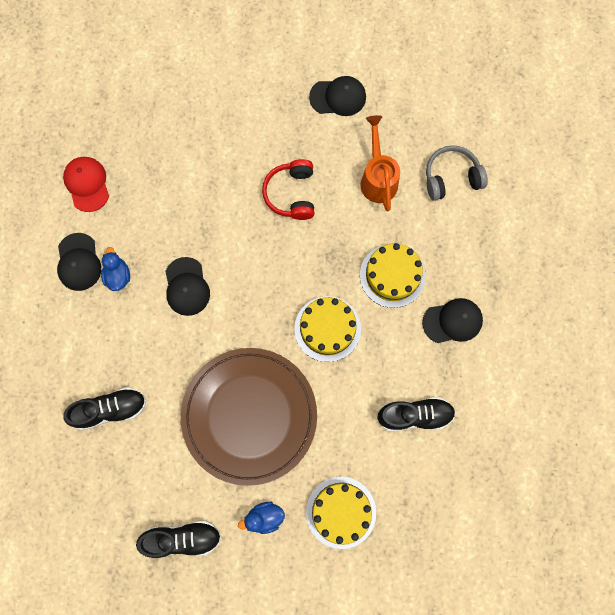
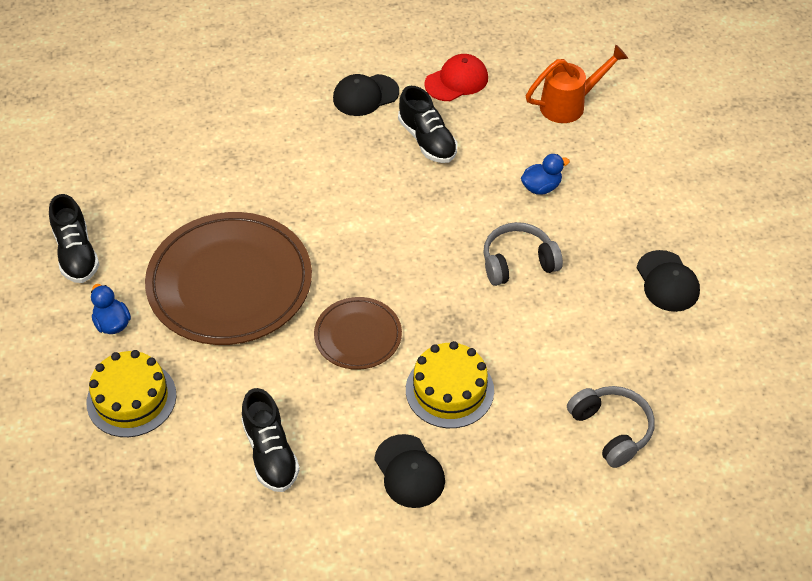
camera: 75 degrees right, 25 degrees down
black shoe [63,387,146,430] -> black shoe moved to [398,86,457,163]
blue duck [101,247,130,291] -> blue duck moved to [521,154,570,195]
black cap [165,257,210,316] -> none
red headphones [262,159,315,220] -> grey headphones [483,222,563,286]
yellow cake [294,296,361,362] -> brown plate [314,297,402,370]
orange watering can [361,115,400,211] -> orange watering can moved to [526,45,628,123]

